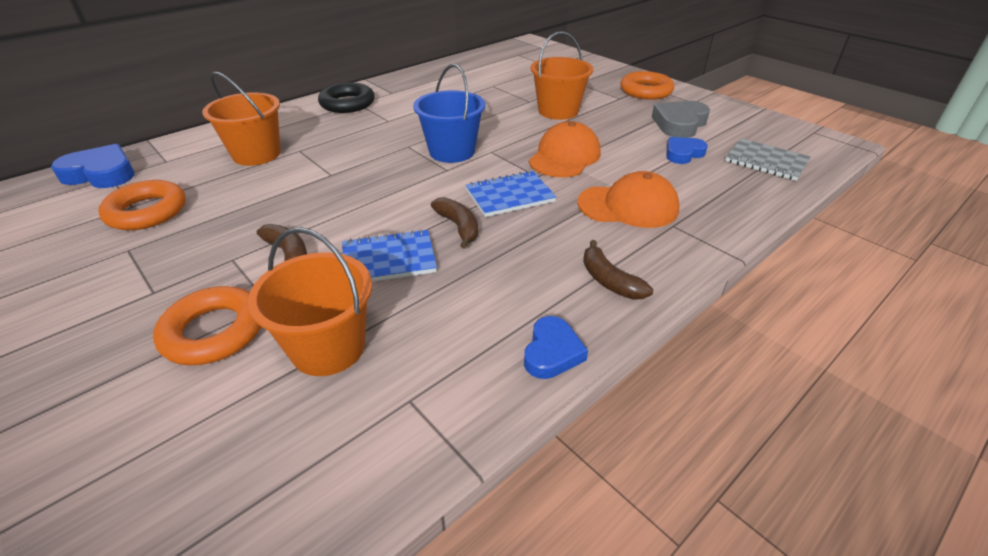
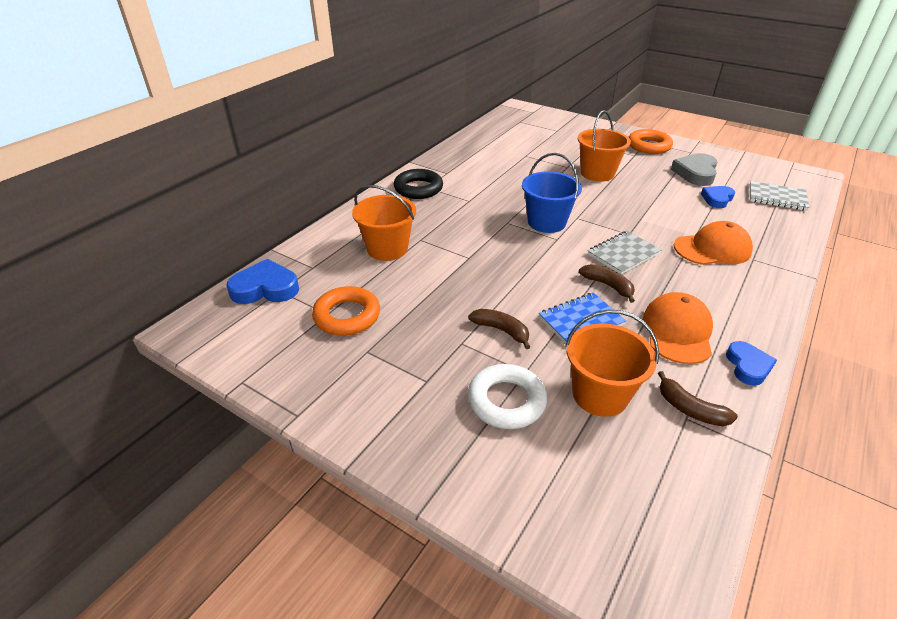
camera: 15 degrees left, 0 degrees up
orange ring [153,286,261,365] -> white ring [468,364,547,429]
blue notebook [465,171,557,217] -> grey notebook [588,231,661,275]
orange cap [529,121,601,177] -> orange cap moved to [643,292,713,364]
brown banana [583,240,653,299] -> brown banana moved to [658,371,738,426]

